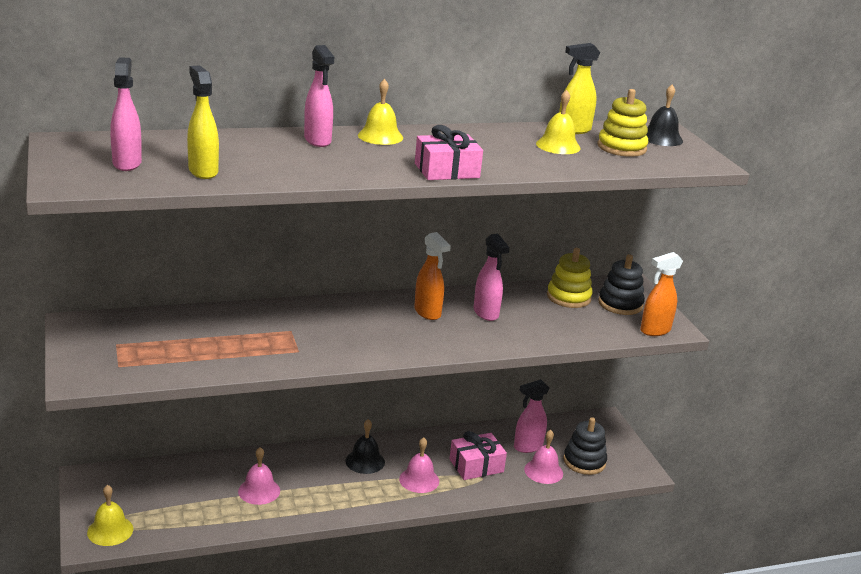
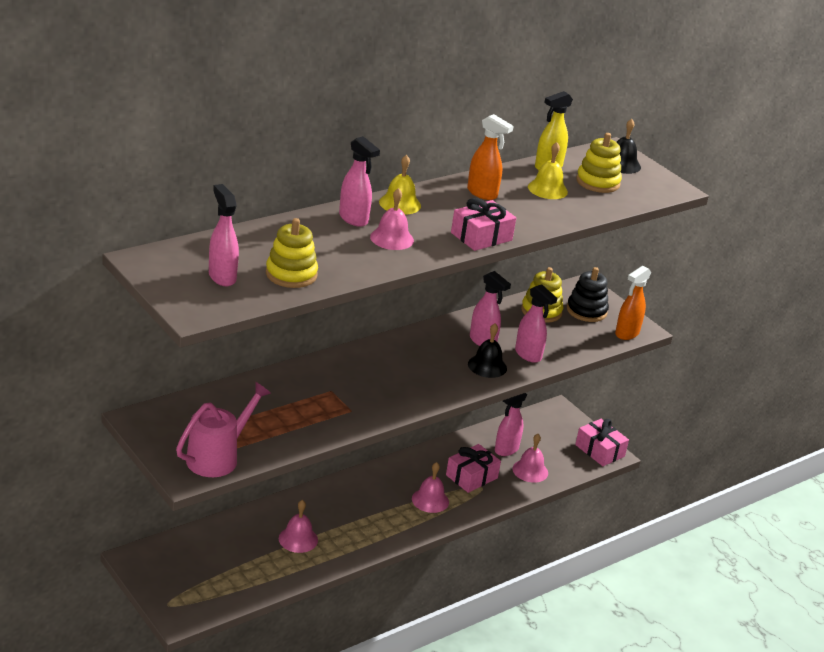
camera: 20 degrees left, 5 degrees up
yellow bell [87,485,133,546] -> none
yellow spray bottle [187,65,219,179] -> yellow stacking toy [266,218,318,288]
black bell [345,419,385,474] -> black bell moved to [468,324,507,378]
orange spray bottle [414,232,451,320] -> orange spray bottle moved to [467,114,514,200]
black stacking toy [563,417,607,475] -> none
none -> pink watering can [176,382,271,477]
none -> pink bell [370,188,414,250]
none -> pink spray bottle [515,284,557,363]
none -> pink gift [575,419,629,466]

